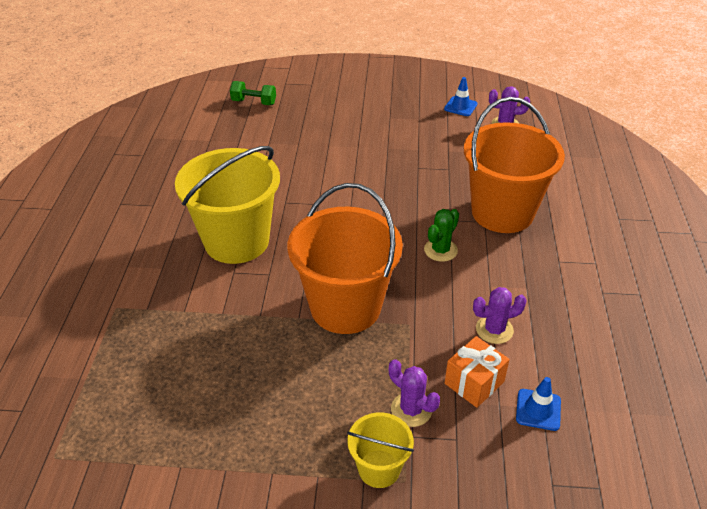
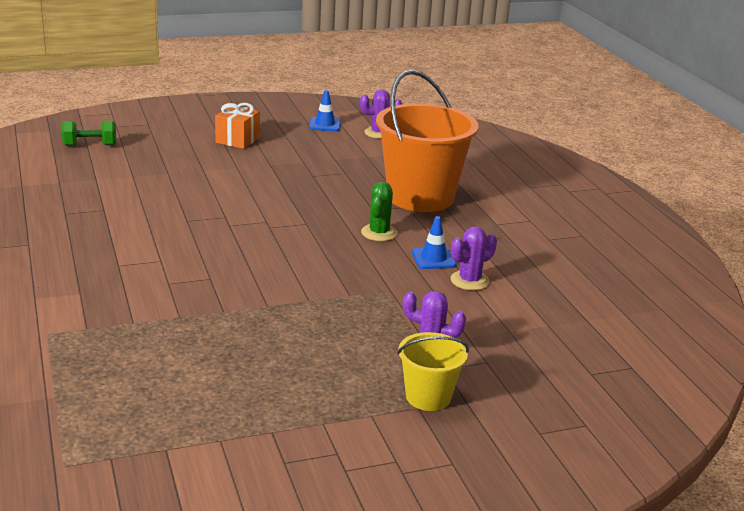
camera: 25 degrees left, 15 degrees down
yellow bucket [175,146,280,264] -> none
orange bucket [288,183,403,334] -> none
orange gift [445,336,510,408] -> orange gift moved to [215,103,260,149]
blue traffic cone [516,377,561,431] -> blue traffic cone moved to [412,216,457,269]

